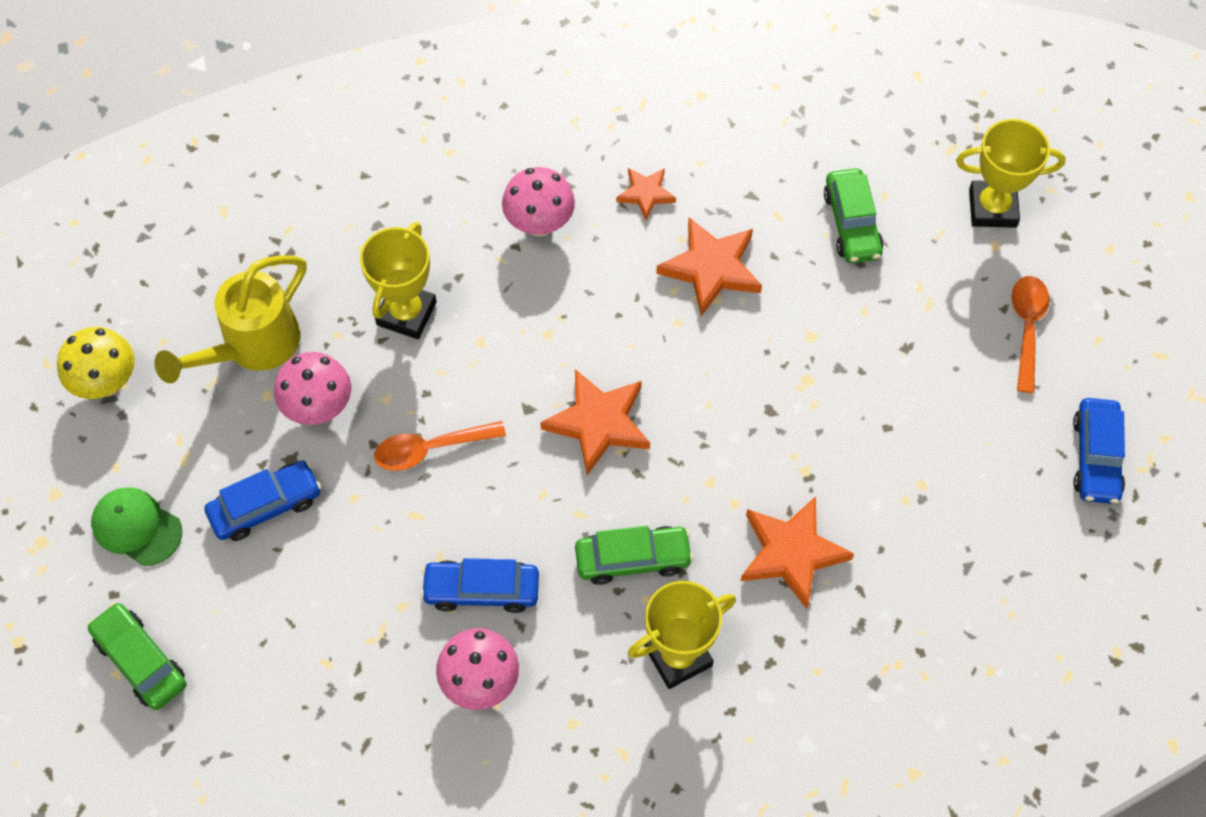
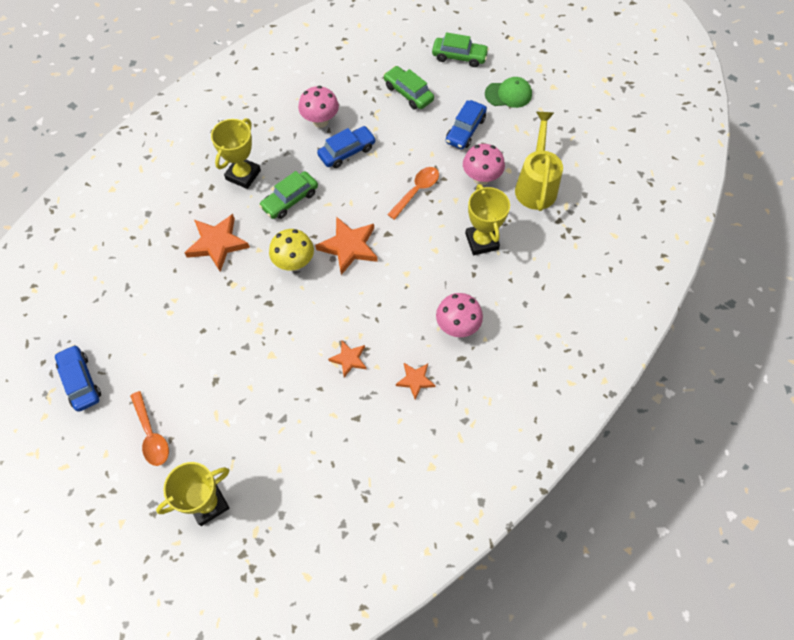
camera: 145 degrees right, 0 degrees up
yellow mushroom [57,327,135,399] -> yellow mushroom moved to [269,229,314,271]
orange star [656,217,762,316] -> orange star [328,341,366,378], size x0.57
green car [824,168,883,263] -> green car moved to [383,66,434,109]

